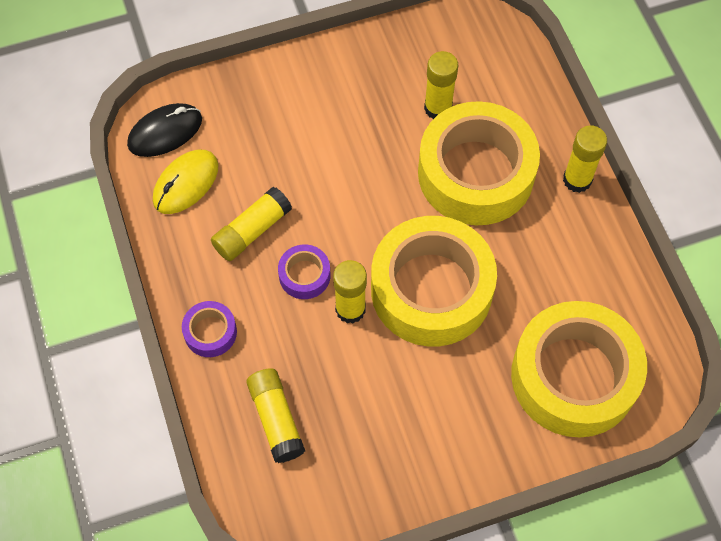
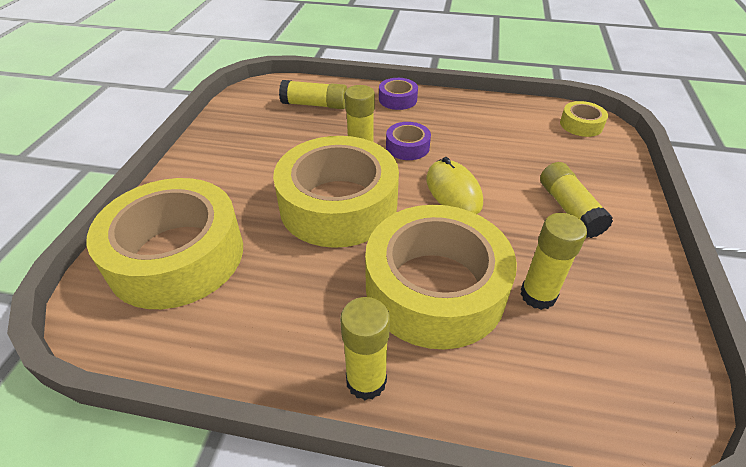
camera: 120 degrees right, 20 degrees down
black mouse [127,103,202,157] -> yellow tape [560,101,608,137]
yellow mouse [153,150,219,214] -> yellow mouse moved to [426,157,483,214]
yellow glue stick [211,187,292,261] -> yellow glue stick moved to [540,162,613,238]

